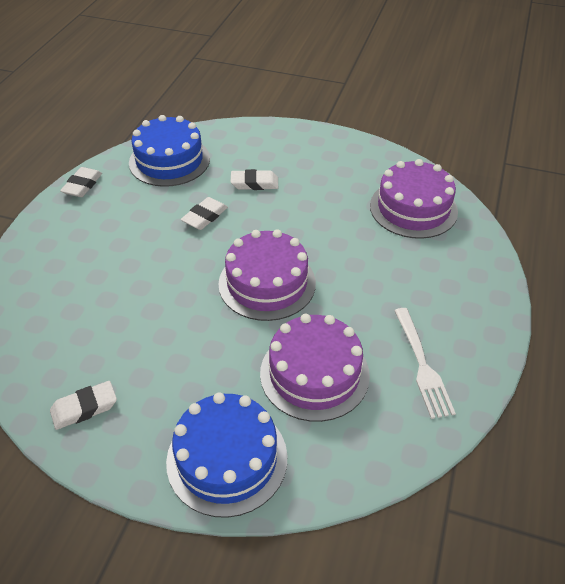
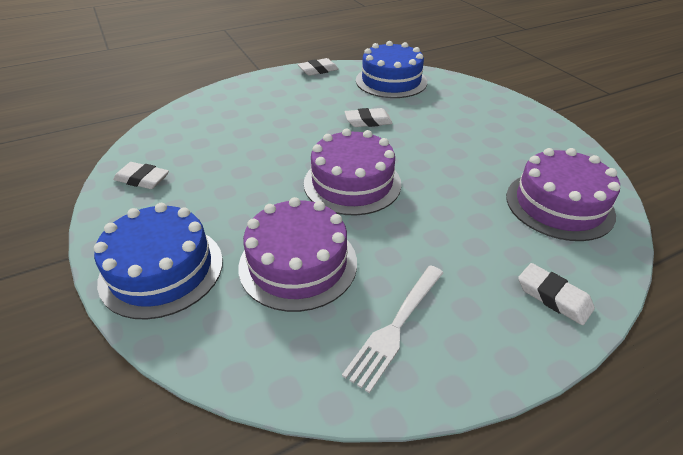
camera: 45 degrees right, 5 degrees down
white eraser [230,169,278,190] -> white eraser moved to [518,263,595,325]

